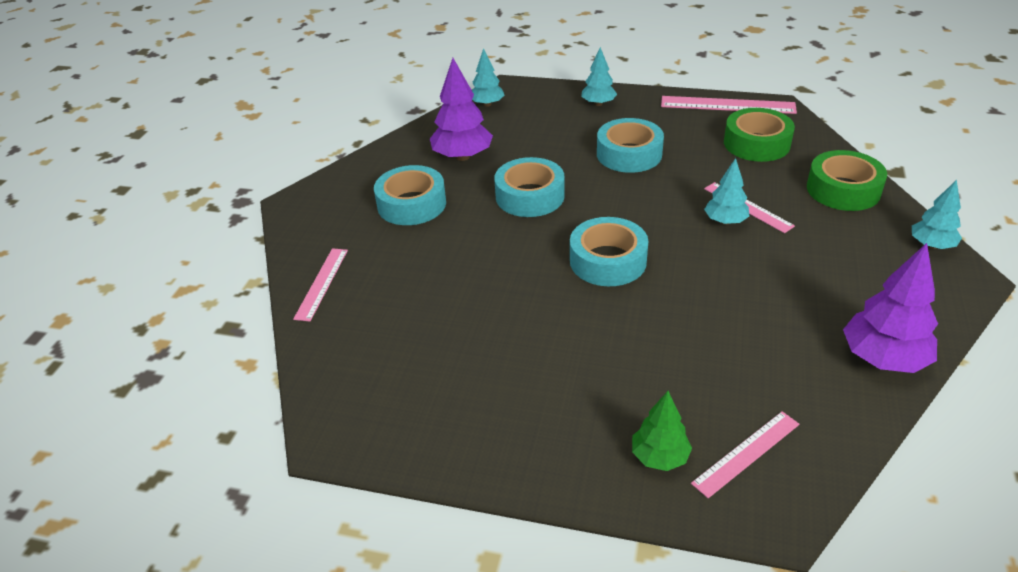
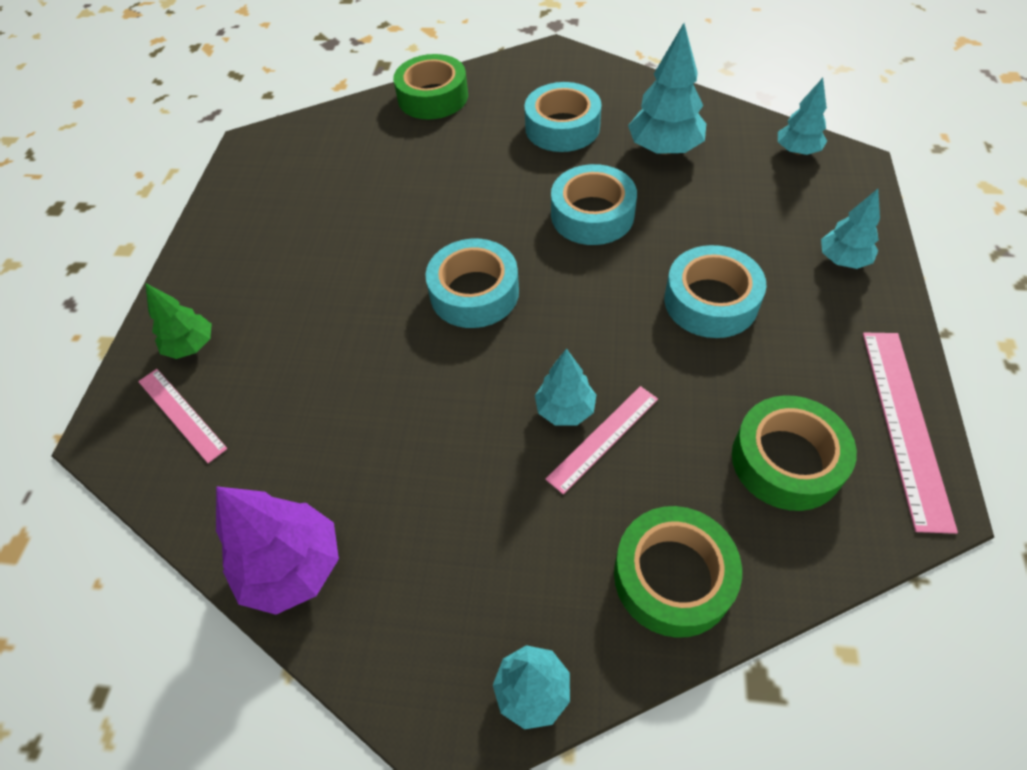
camera: 85 degrees right, 15 degrees up
pink ruler [293,248,348,322] -> green tape [393,54,468,119]
purple tree [430,58,493,161] -> turquoise tree [628,23,706,155]

